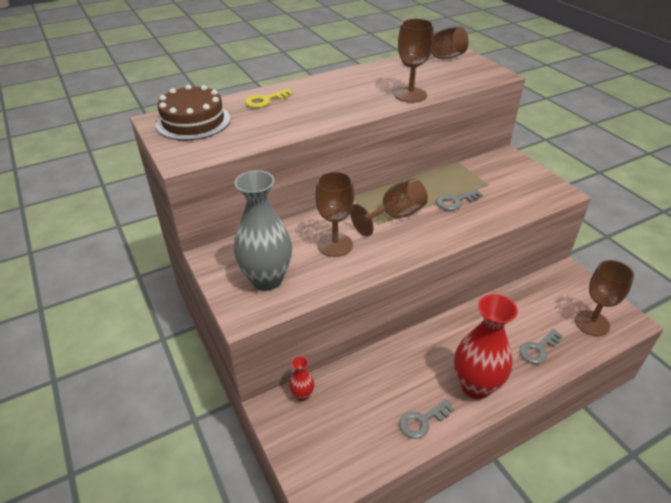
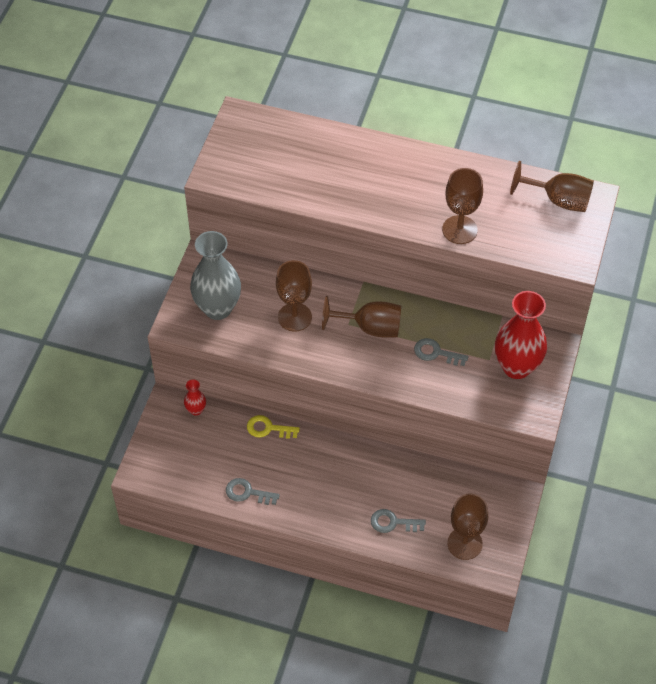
camera: 45 degrees right, 15 degrees up
brown cake [156,85,230,141] -> none
yellow key [245,89,293,108] -> yellow key moved to [247,415,300,439]
red vase [454,294,518,399] -> red vase moved to [495,291,547,379]

